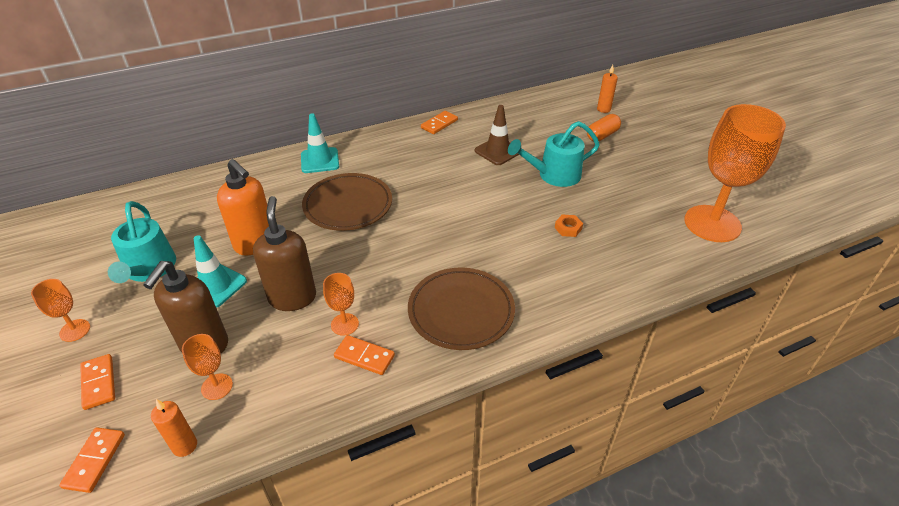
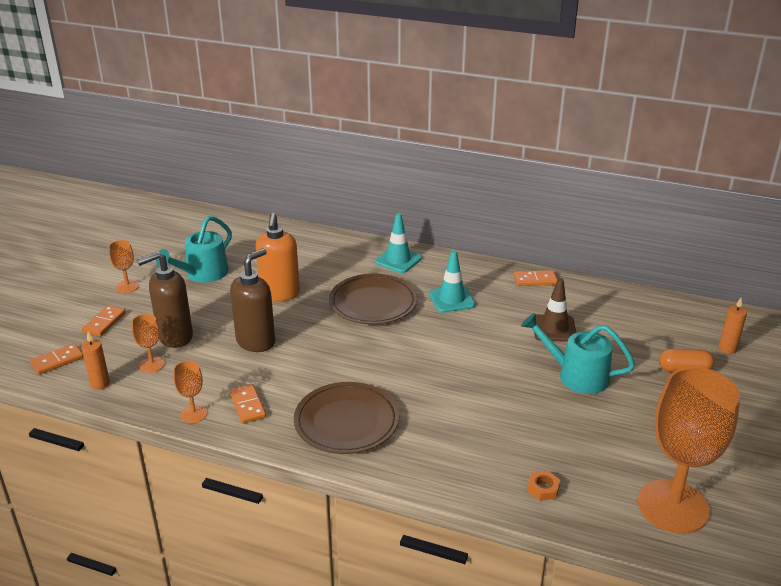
camera: 45 degrees right, 10 degrees down
turquoise traffic cone [194,235,247,308] -> turquoise traffic cone moved to [429,250,476,313]
orange goblet [323,273,359,336] -> orange goblet moved to [173,361,207,423]
orange nut [555,214,583,237] -> orange nut moved to [527,470,560,501]

